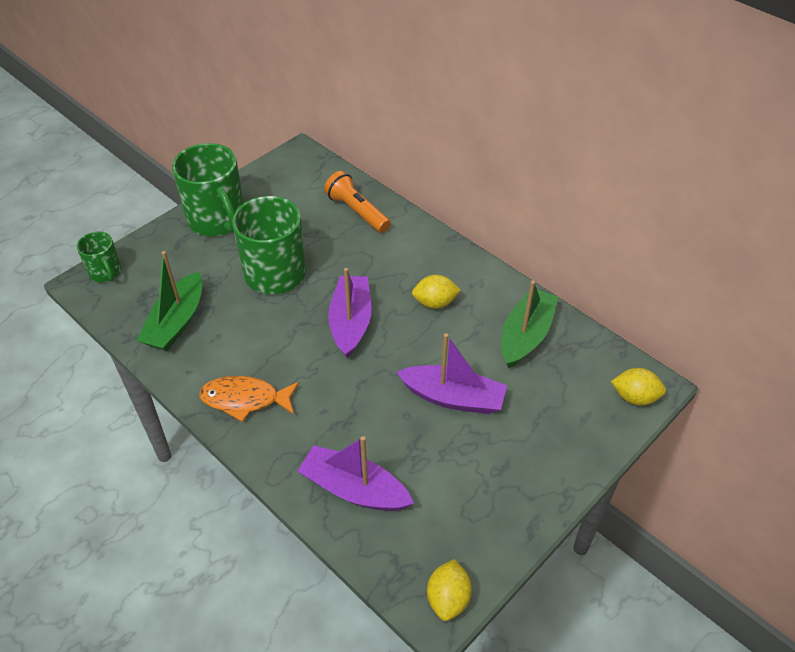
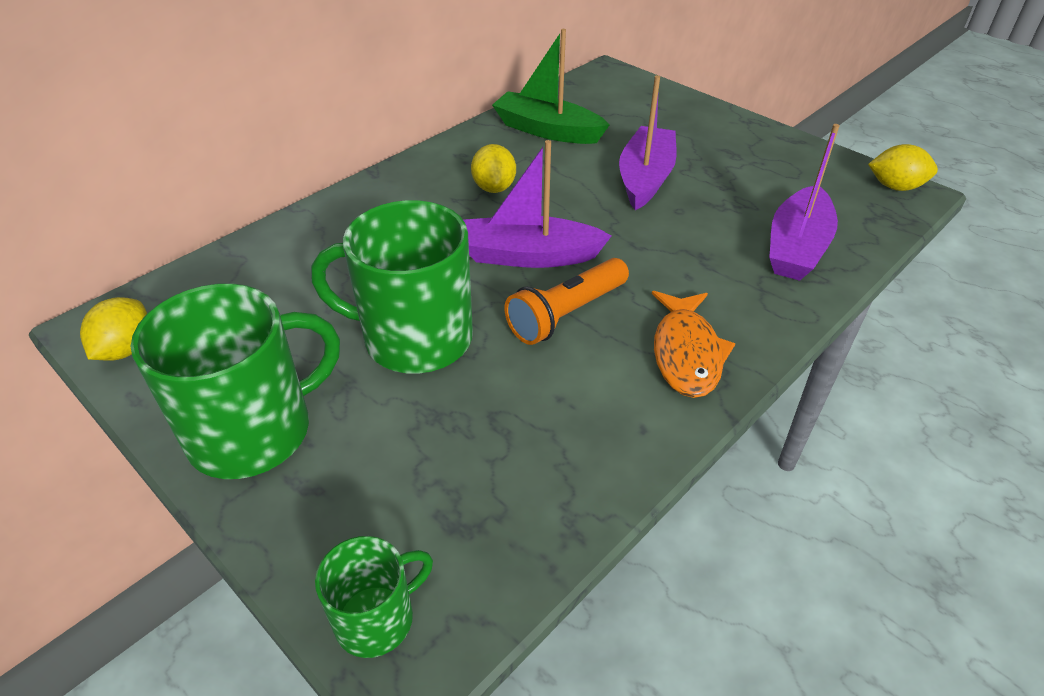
camera: 90 degrees left, 5 degrees down
green boat [137,251,202,351] -> none
orange flashlight [324,171,391,233] -> orange flashlight moved to [505,258,629,345]
yellow lemon [611,368,666,406] -> yellow lemon moved to [80,297,147,361]

